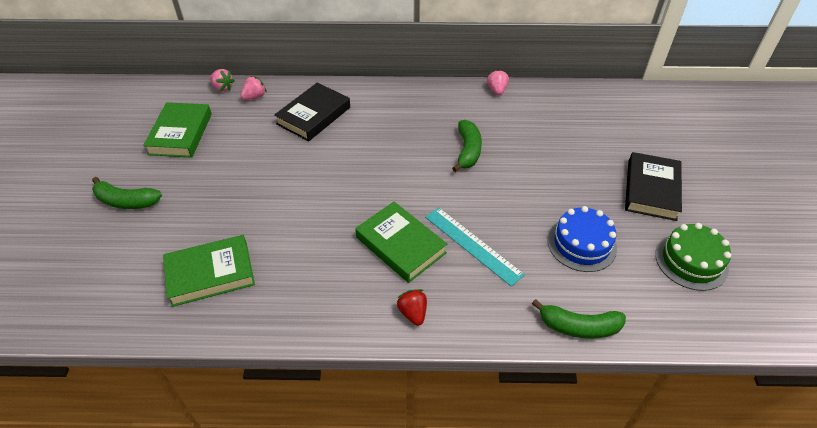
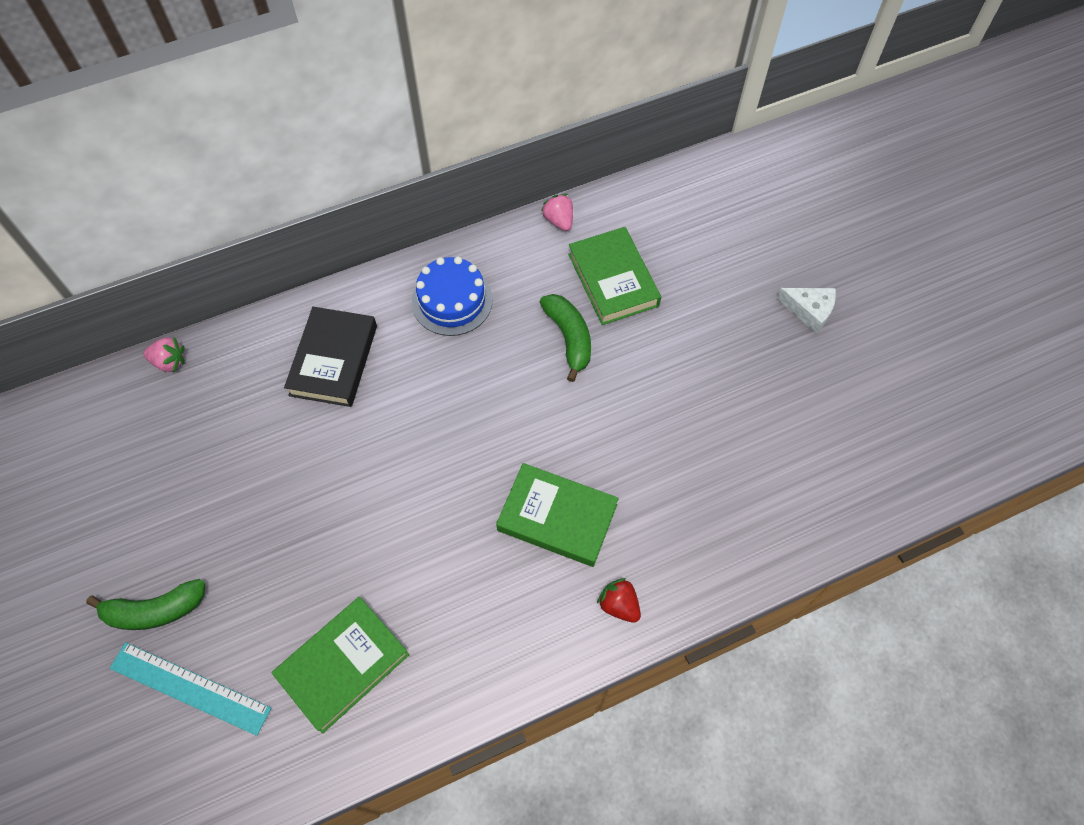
camera: 25 degrees left, 15 degrees up
green book [143,102,212,158] -> green book moved to [568,227,661,325]
pink strawberry [240,76,267,100] -> none
turquoise ruler [425,207,525,287] -> turquoise ruler moved to [110,642,271,736]
green banana [532,299,626,339] -> none
blue cake [548,206,617,272] -> blue cake moved to [412,257,493,336]
black book [625,152,682,221] -> white cheese [777,288,836,334]
green cake [655,223,731,291] -> none

